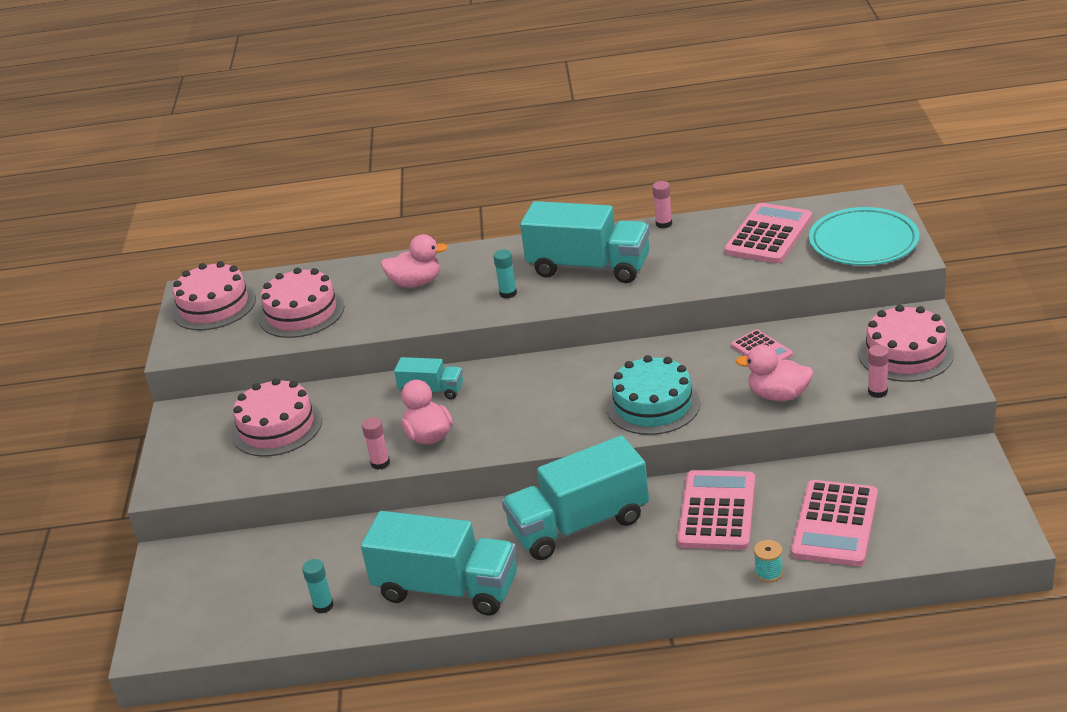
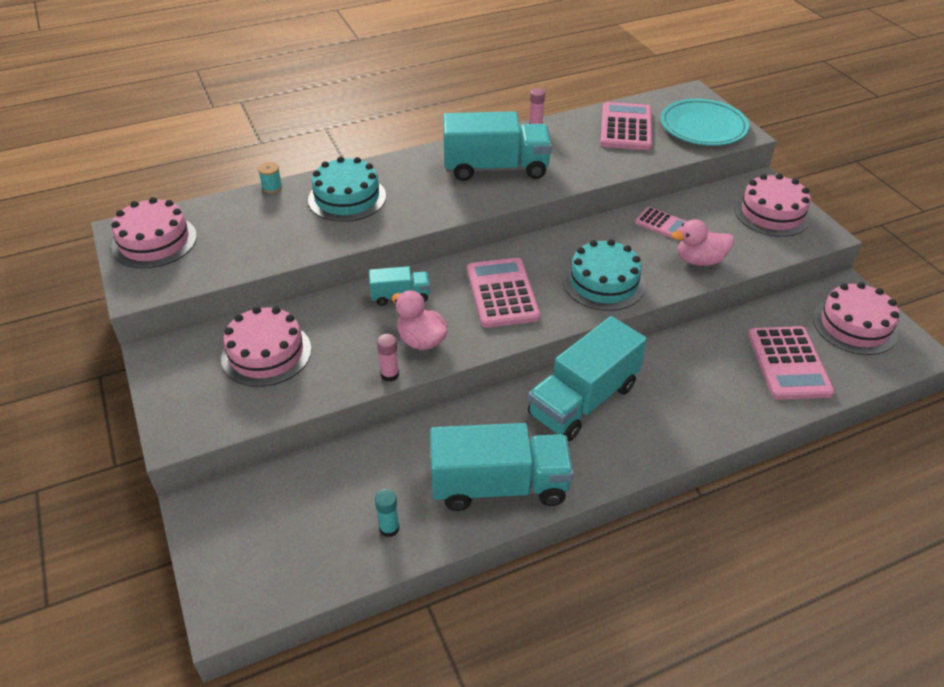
camera: 25 degrees left, 10 degrees up
pink cake [259,268,345,338] -> pink cake moved to [813,282,899,355]
pink duck [381,234,448,288] -> turquoise cake [308,156,386,222]
turquoise glue stick [493,249,517,299] -> none
pink calculator [677,470,755,550] -> pink calculator moved to [467,258,540,328]
turquoise spool [754,540,783,582] -> turquoise spool moved to [258,162,283,193]
pink glue stick [868,345,889,398] -> none

